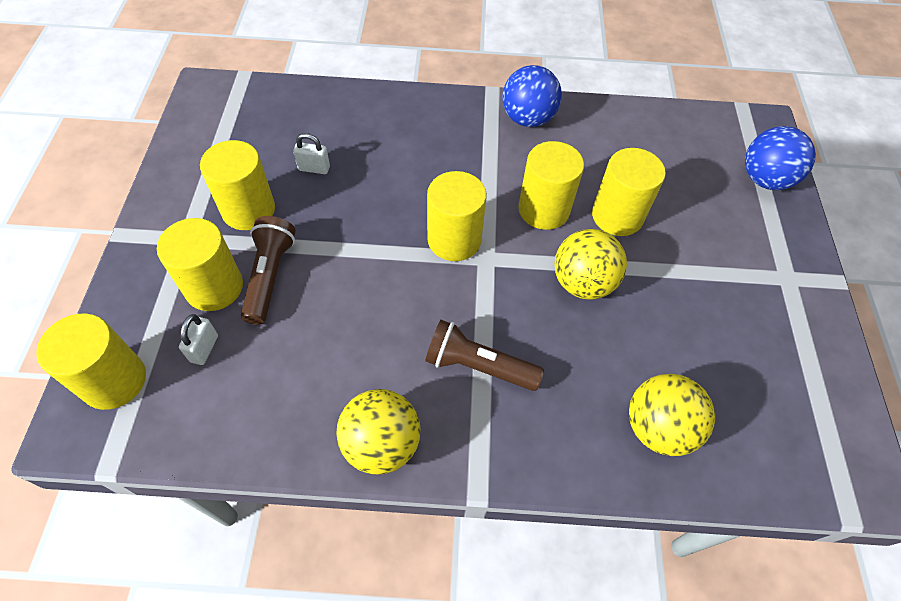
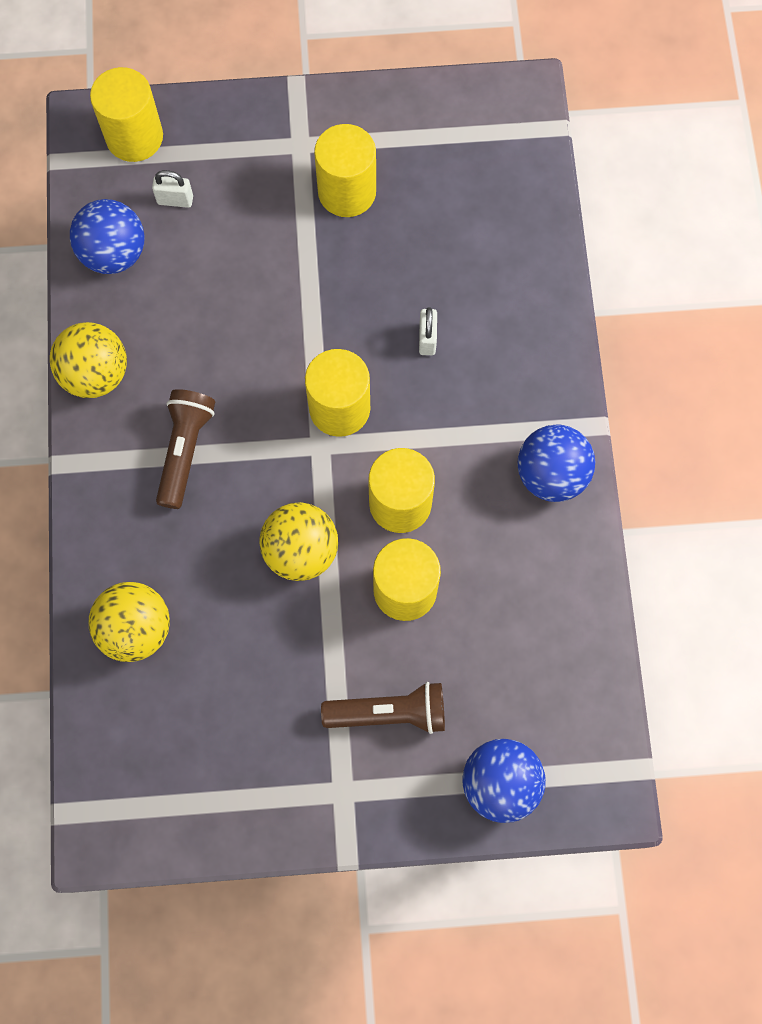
camera: 85 degrees right, 15 degrees up
yellow cylinder [157,218,243,311] -> none
brown flashlight [241,216,296,324] -> brown flashlight moved to [321,682,445,734]
white padlock [293,133,330,174] -> white padlock moved to [419,307,437,355]
none -> blue ball [70,199,145,274]

